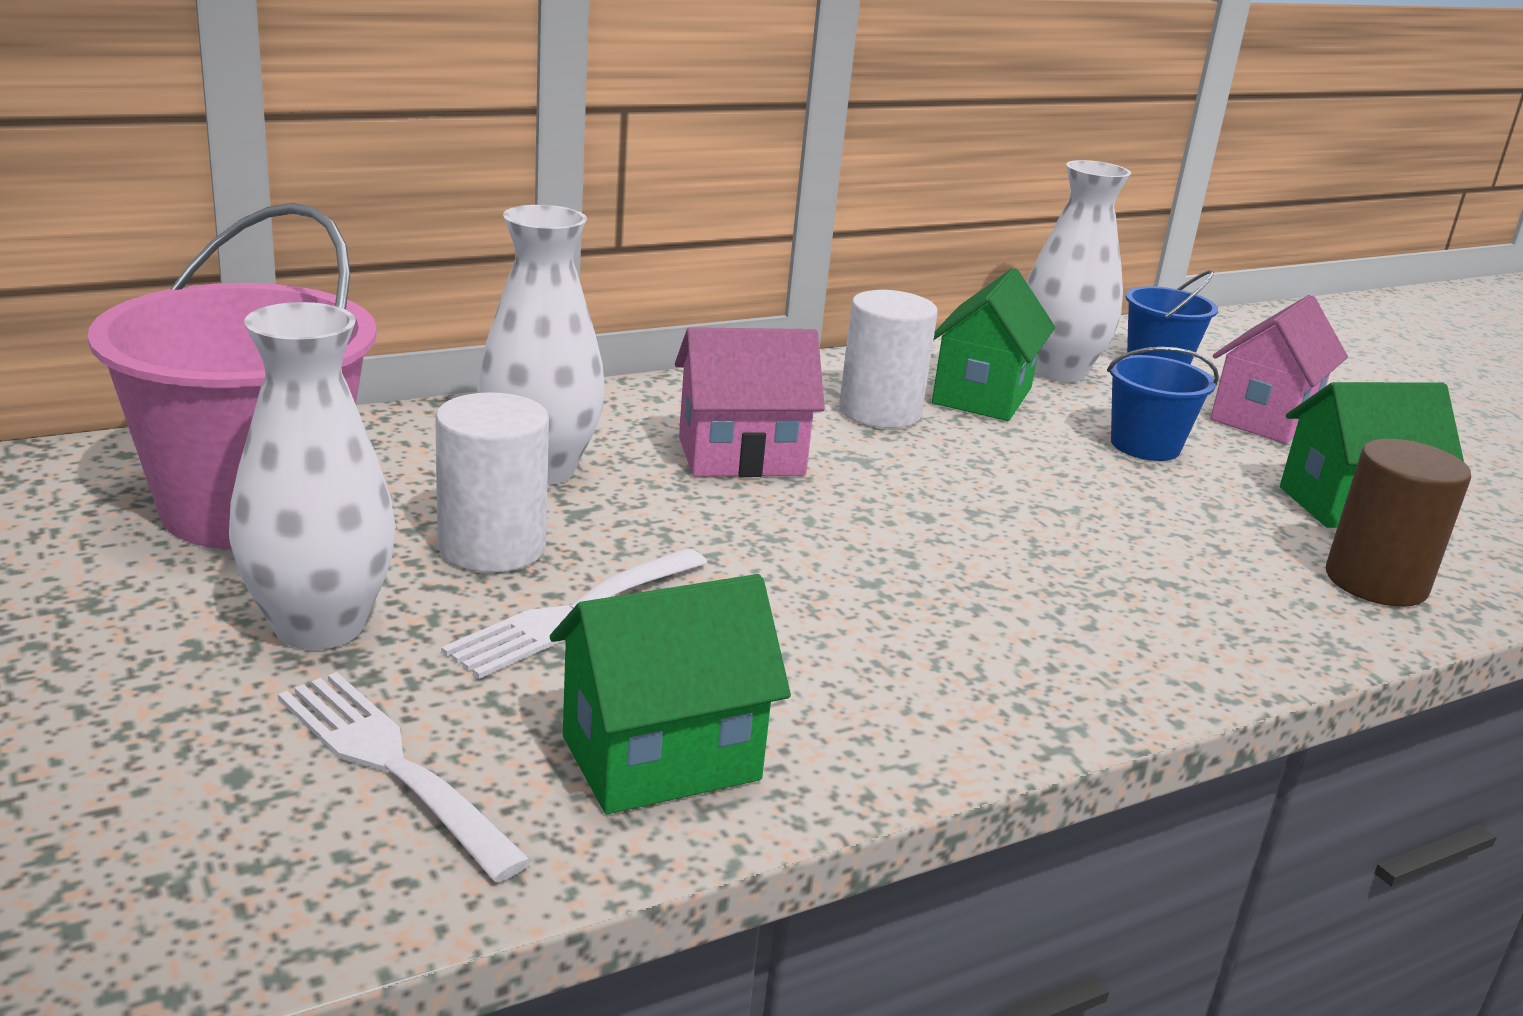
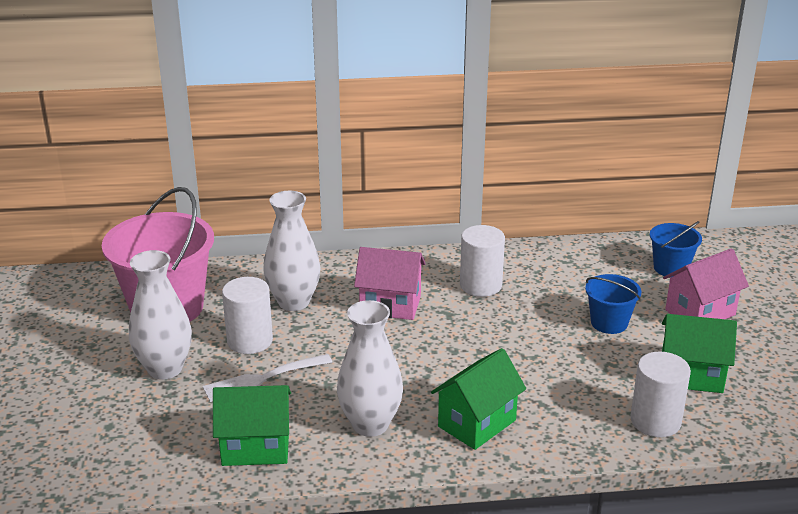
camera: 25 degrees right, 5 degrees up
white fork [278,672,532,882] -> none
green house [932,268,1055,421] -> green house moved to [431,348,526,450]
white vase [1027,160,1131,382] -> white vase moved to [337,300,403,437]
brown cylinder [1326,439,1471,607] -> white cylinder [631,351,691,437]

